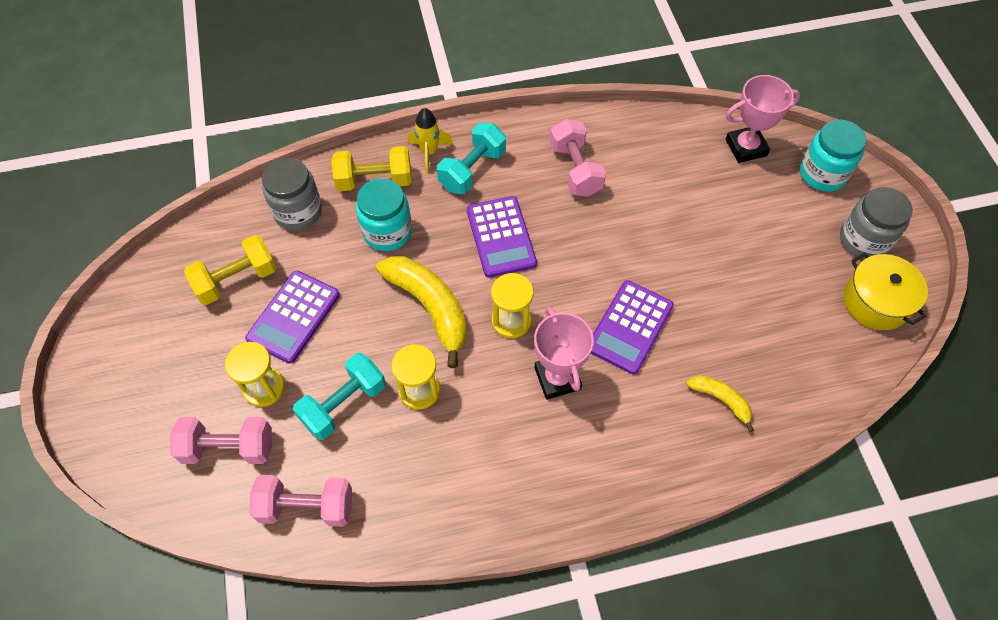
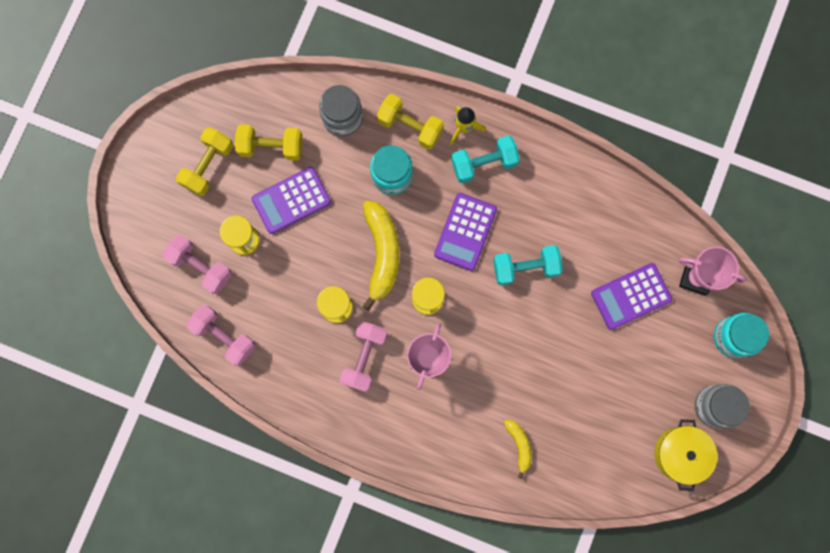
camera: 35 degrees right, 20 degrees up
turquoise dumbbell [293,353,386,440] -> turquoise dumbbell moved to [493,245,563,285]
pink dumbbell [550,119,606,197] -> pink dumbbell moved to [340,321,387,392]
purple calculator [591,280,674,375] -> purple calculator moved to [591,263,672,330]
none -> yellow dumbbell [176,127,233,196]

